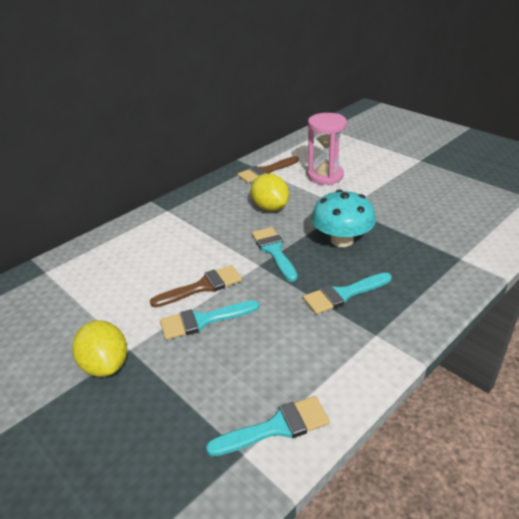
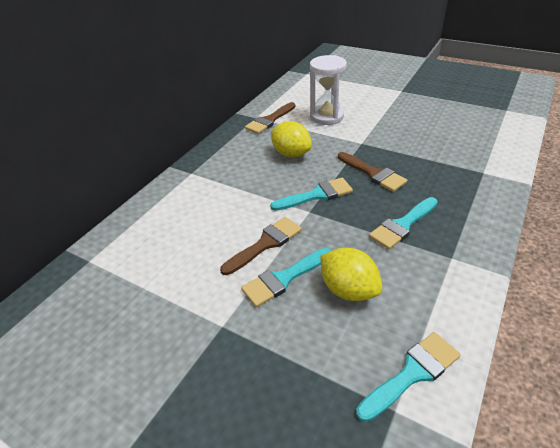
camera: 15 degrees left, 5 degrees up
yellow lemon [72,320,127,377] -> yellow lemon moved to [320,248,382,301]
turquoise brush [252,227,297,282] -> turquoise brush turned 105 degrees clockwise [270,177,353,211]
pink hourglass [307,113,347,185] -> white hourglass [310,55,347,125]
turquoise mushroom [311,189,376,247] -> brown brush [338,152,407,192]

